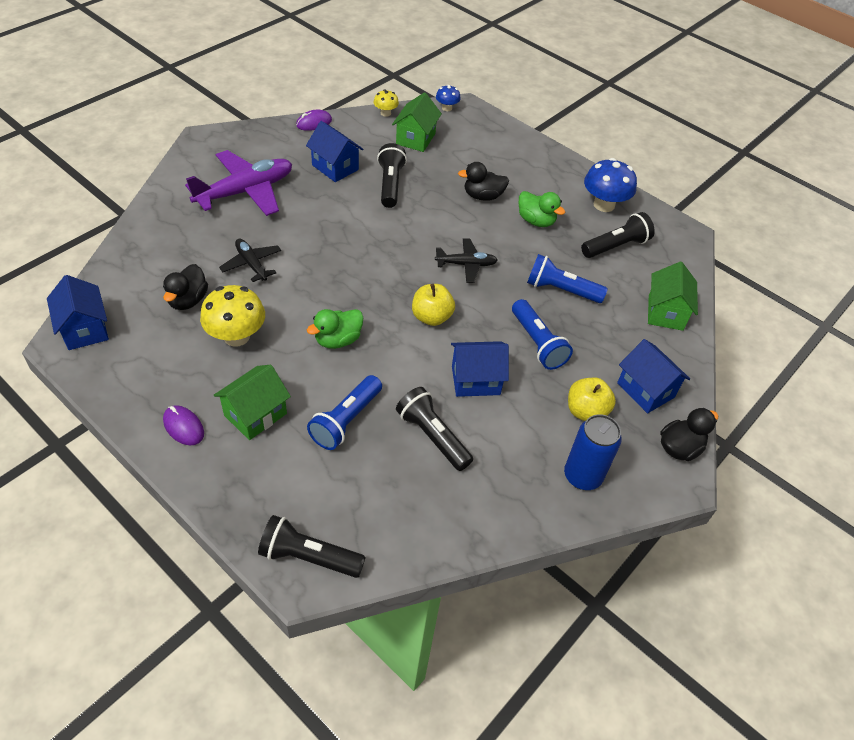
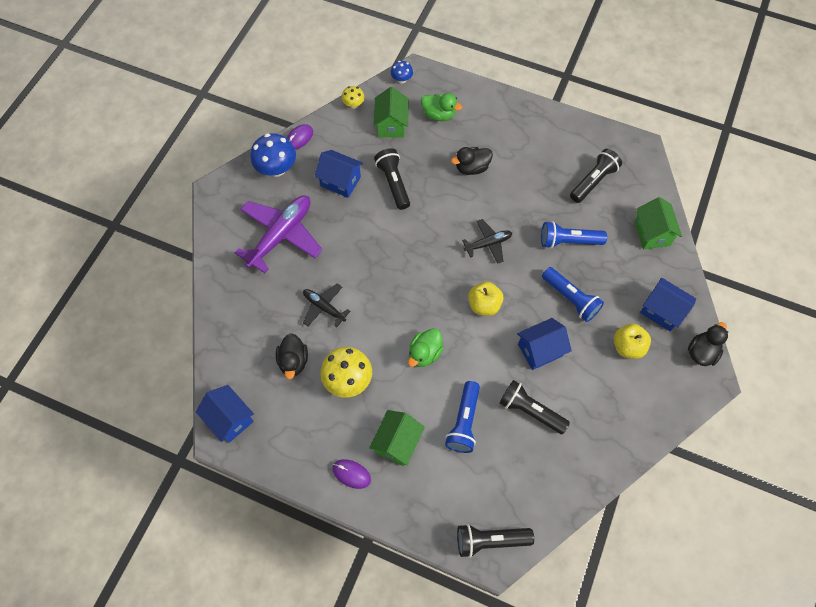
camera: 15 degrees left, 15 degrees up
green duck [519,191,565,227] -> green duck moved to [421,93,462,121]
blue can [564,414,622,490] -> none
blue mushroom [584,158,637,212] -> blue mushroom moved to [250,133,296,177]

